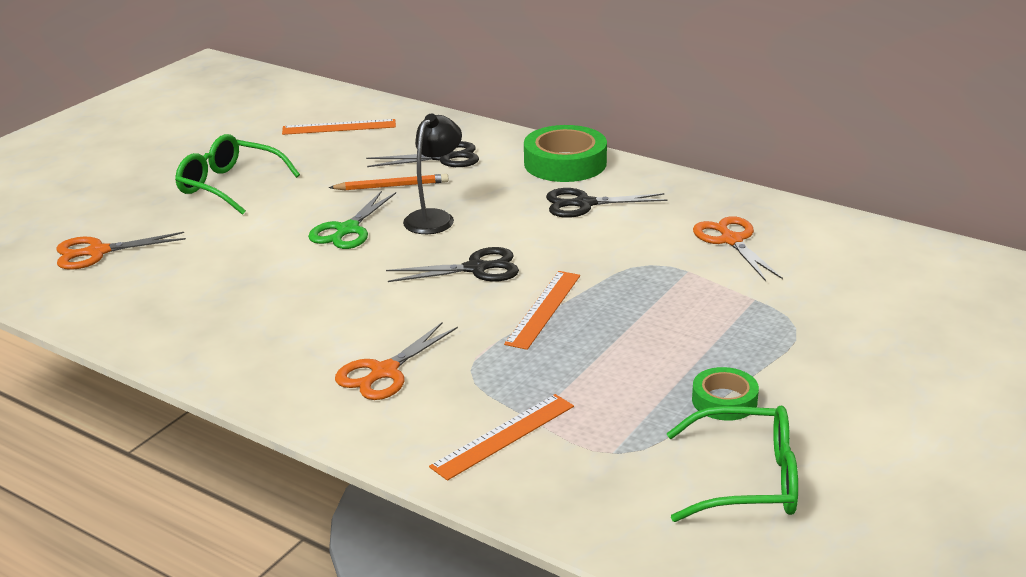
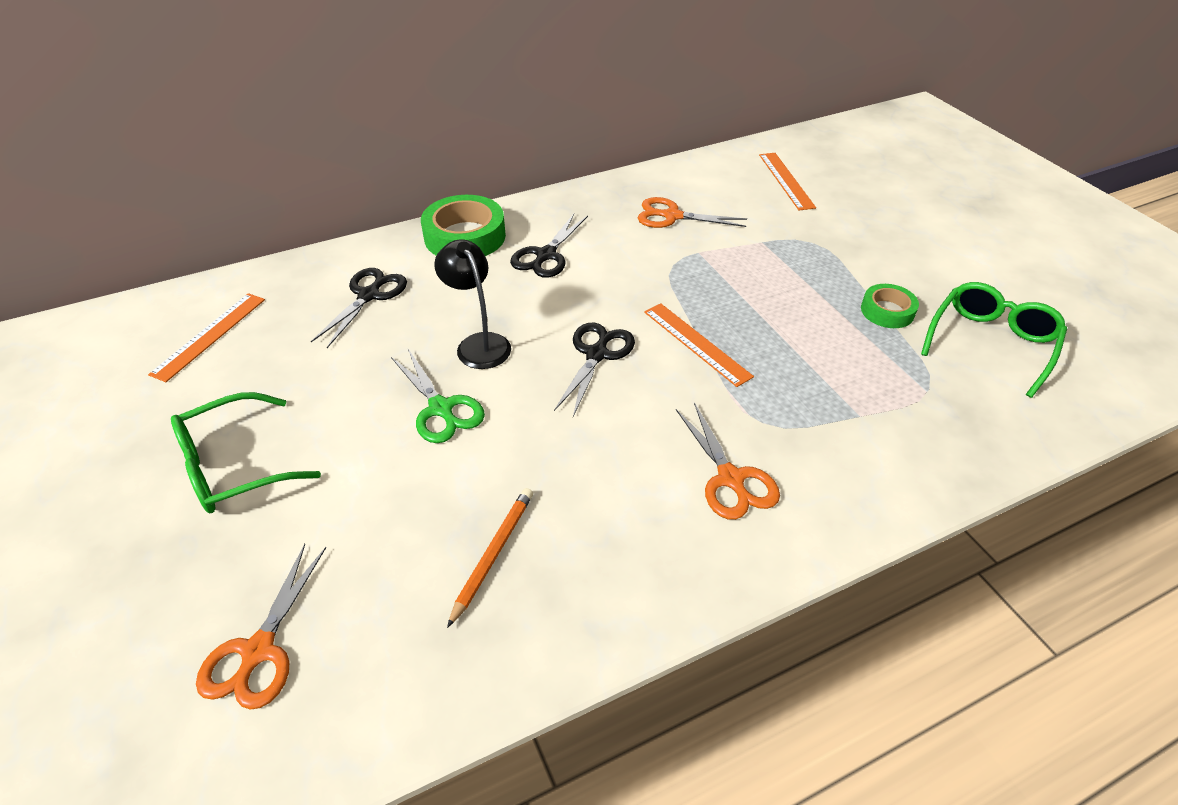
camera: 60 degrees left, 15 degrees up
orange pencil [328,174,449,191] -> orange pencil moved to [447,488,533,628]
orange ruler [429,394,574,481] -> orange ruler moved to [759,153,816,210]

